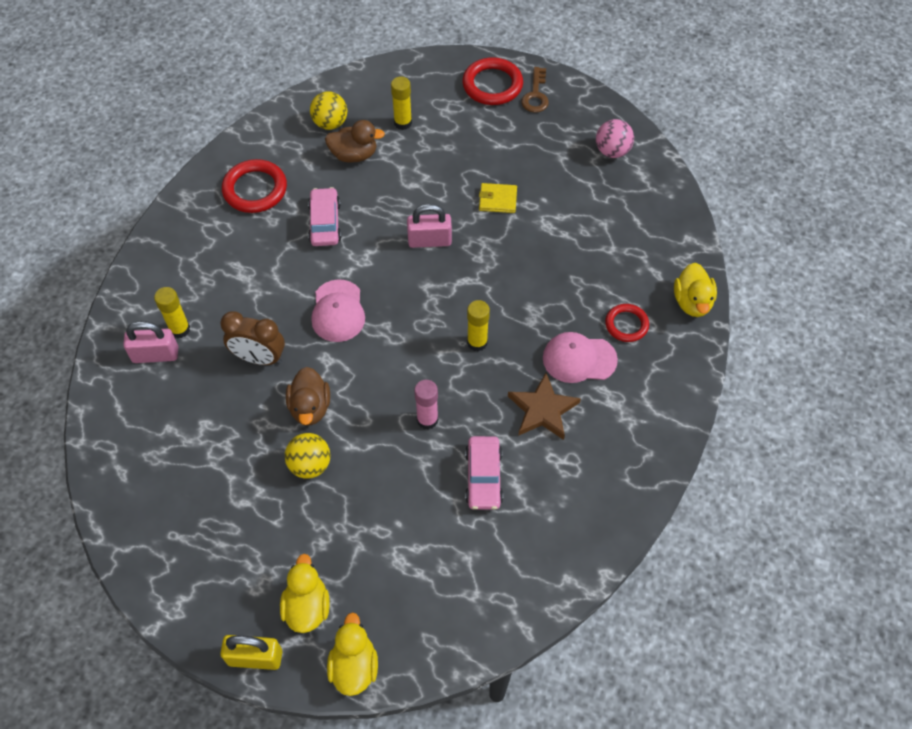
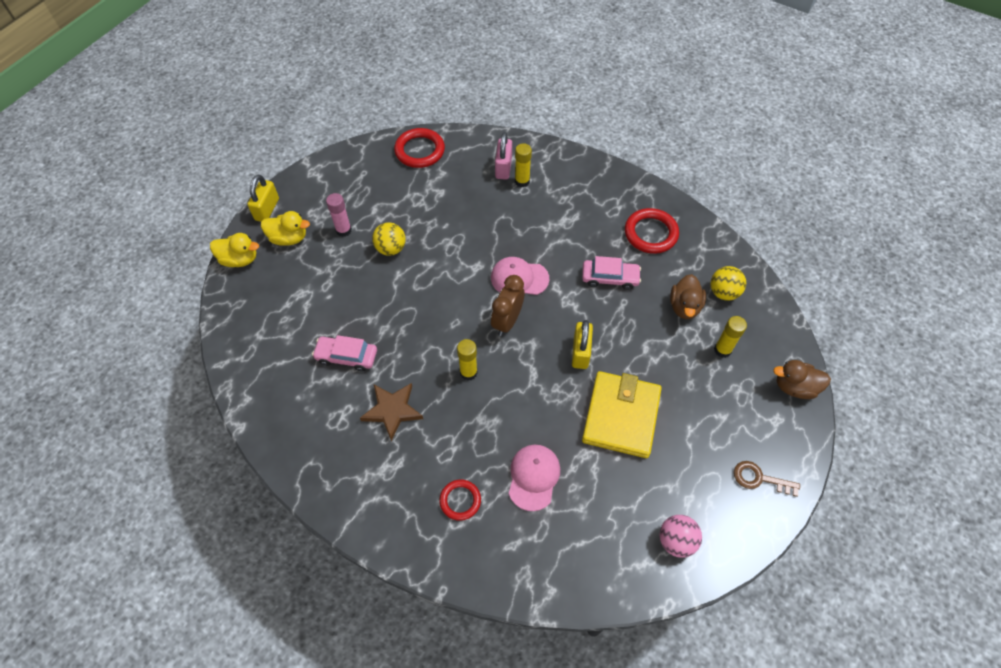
camera: 100 degrees right, 0 degrees up
brown clock [220,311,285,365] -> brown clock moved to [491,275,524,336]
brown duck [286,367,330,426] -> brown duck moved to [773,360,831,399]
pink padlock [407,204,452,248] -> yellow padlock [572,320,593,369]
pink glue stick [414,380,438,430] -> pink glue stick moved to [326,193,352,237]
red ring [462,57,523,105] -> red ring moved to [394,128,445,168]
yellow wallet [479,183,517,213] -> yellow wallet [582,371,662,458], size x2.19
pink cap [543,332,618,383] -> pink cap moved to [509,445,560,511]
yellow duck [674,263,717,317] -> none

